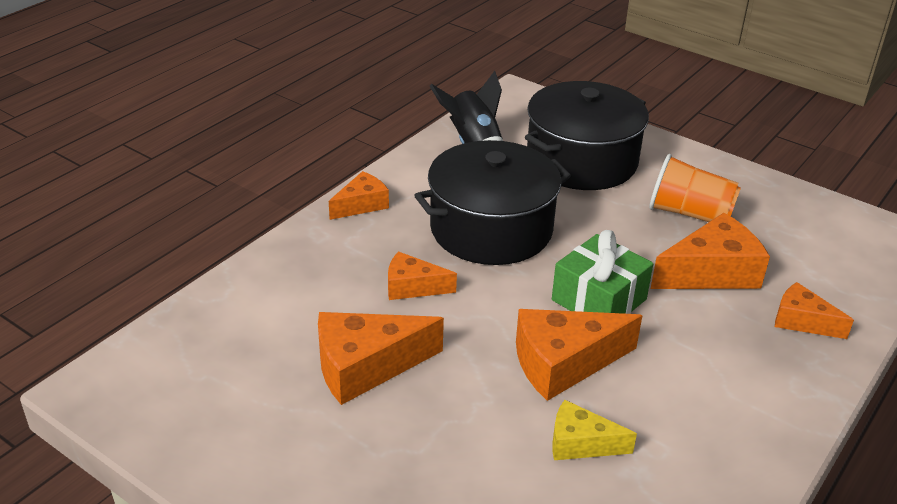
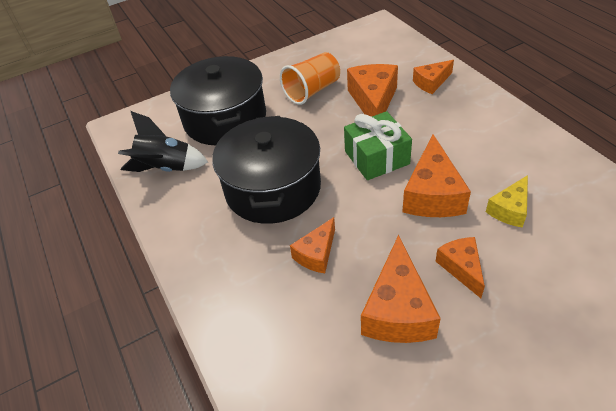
camera: 60 degrees left, 10 degrees up
orange cheese [329,171,389,220] -> orange cheese moved to [435,237,485,298]

